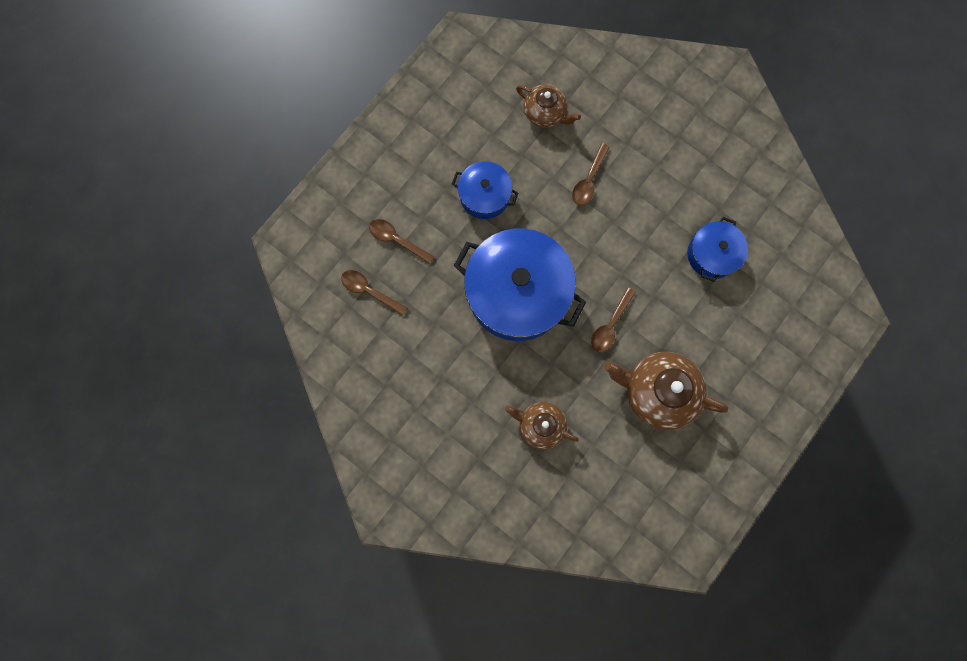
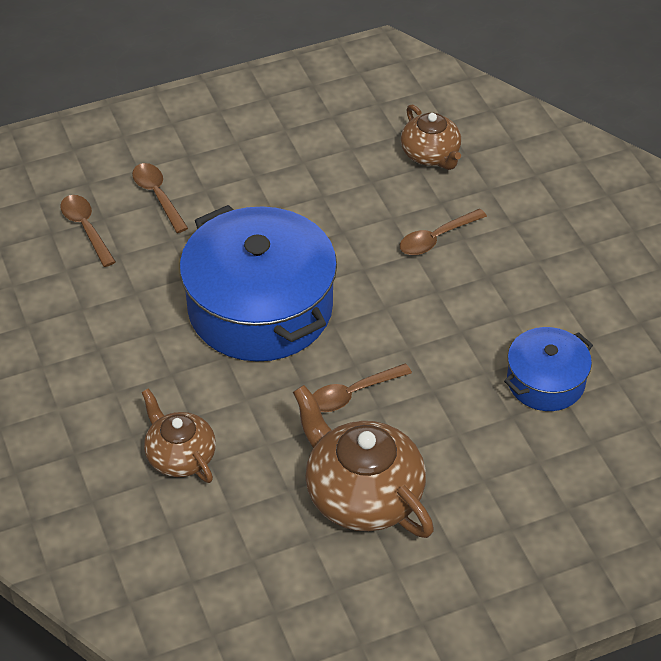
camera: 30 degrees right, 30 degrees down
blue pot [452,161,518,219] -> none

